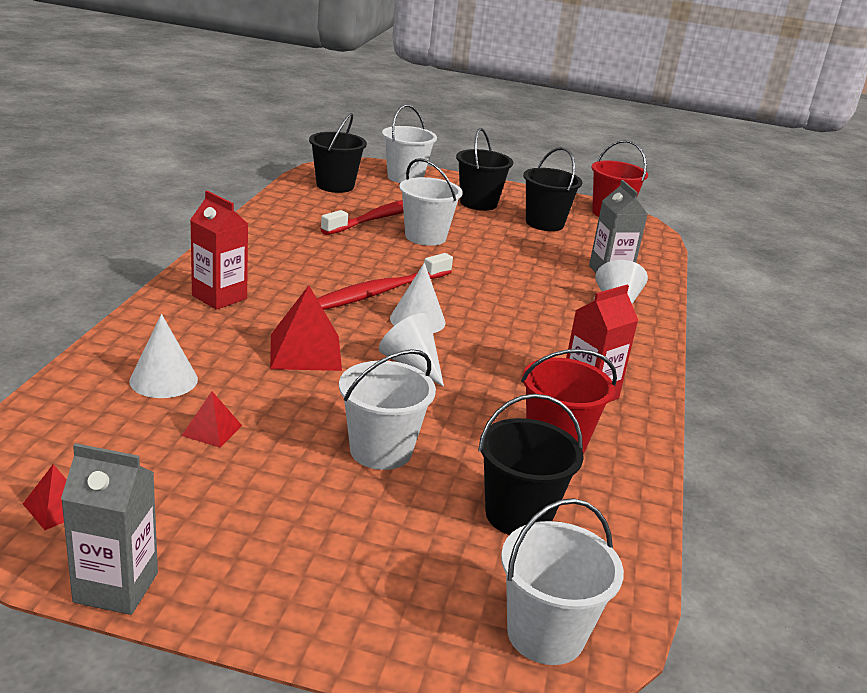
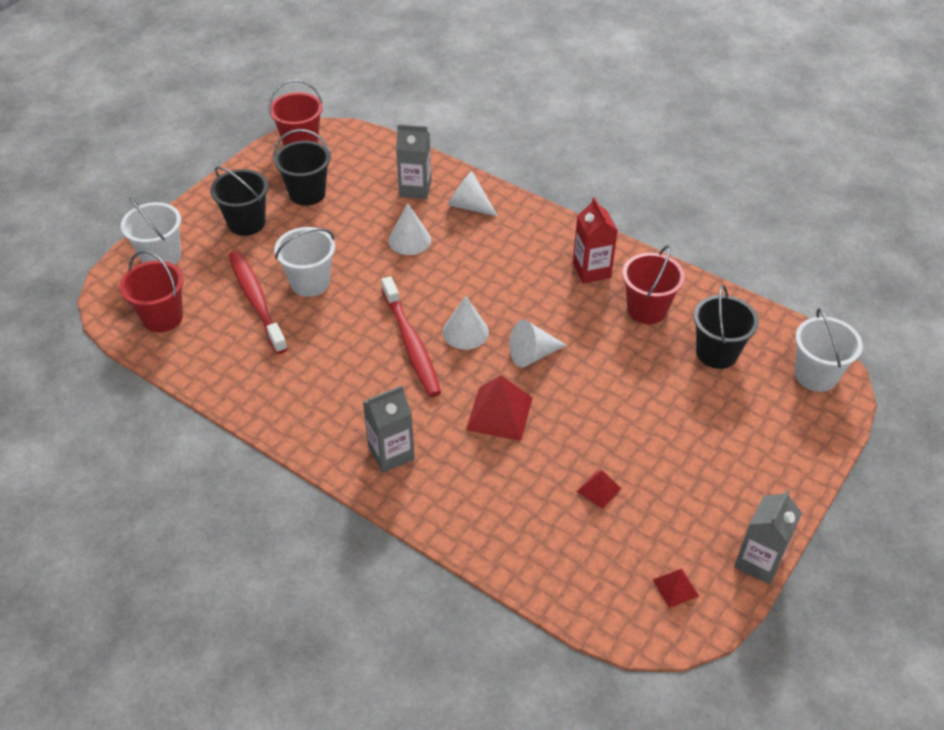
camera: 65 degrees left, 20 degrees up
white cone [129,314,198,398] -> white cone moved to [389,203,431,255]
red carton [190,191,248,310] -> grey carton [363,386,415,473]
black bucket [309,113,367,193] -> red bucket [120,251,184,332]
white bucket [339,349,436,470] -> none

